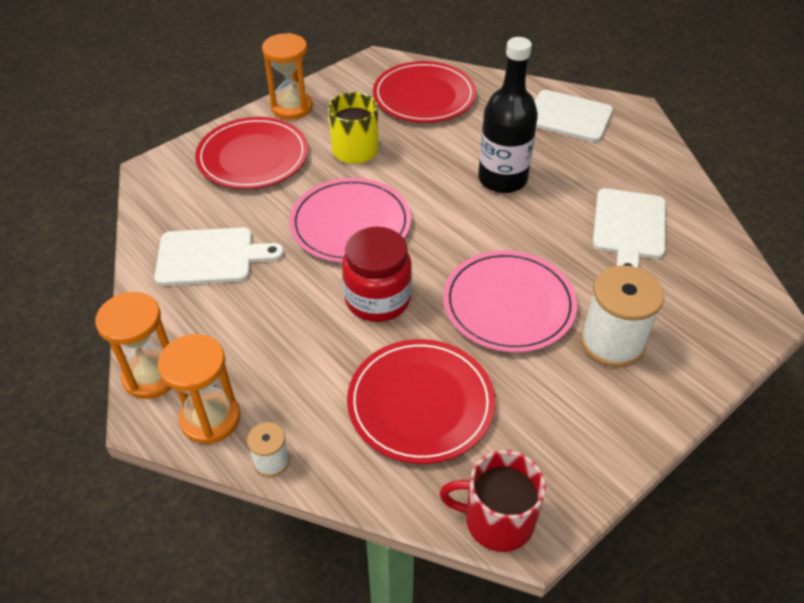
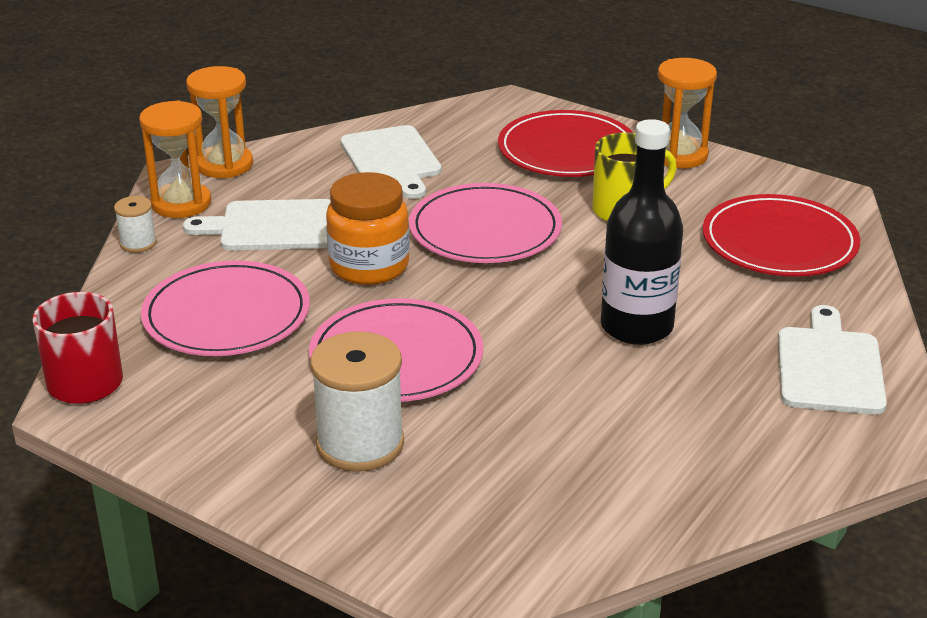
camera: 75 degrees right, 15 degrees down
red jar [342,227,412,322] -> orange jar [326,172,410,285]
red plate [347,339,495,464] -> pink plate [141,260,310,356]
white cutting board [593,188,666,268] -> white cutting board moved to [183,199,331,250]

